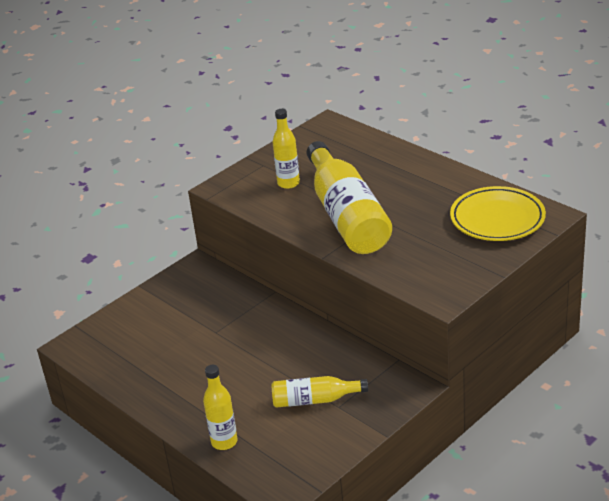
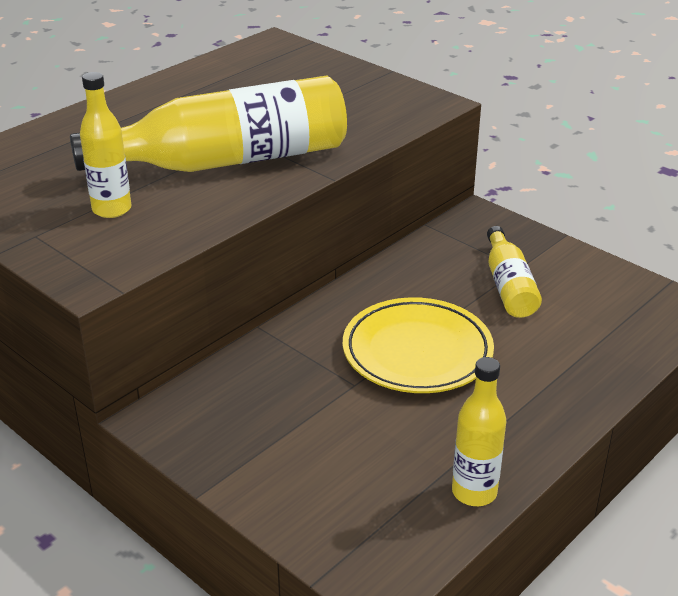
camera: 95 degrees left, 0 degrees up
yellow bottle [203,365,238,450] -> yellow bottle moved to [452,357,506,506]
yellow plate [450,186,546,241] -> yellow plate moved to [343,297,494,393]

